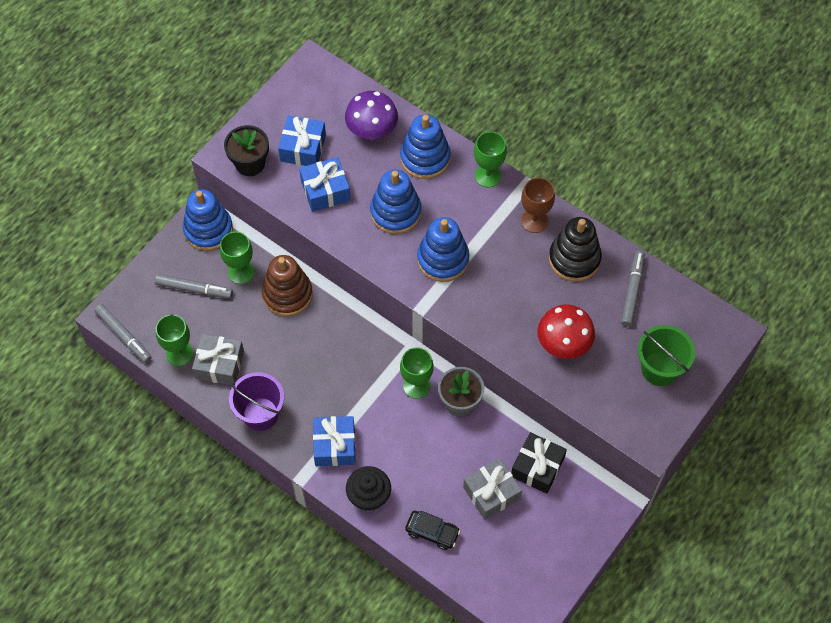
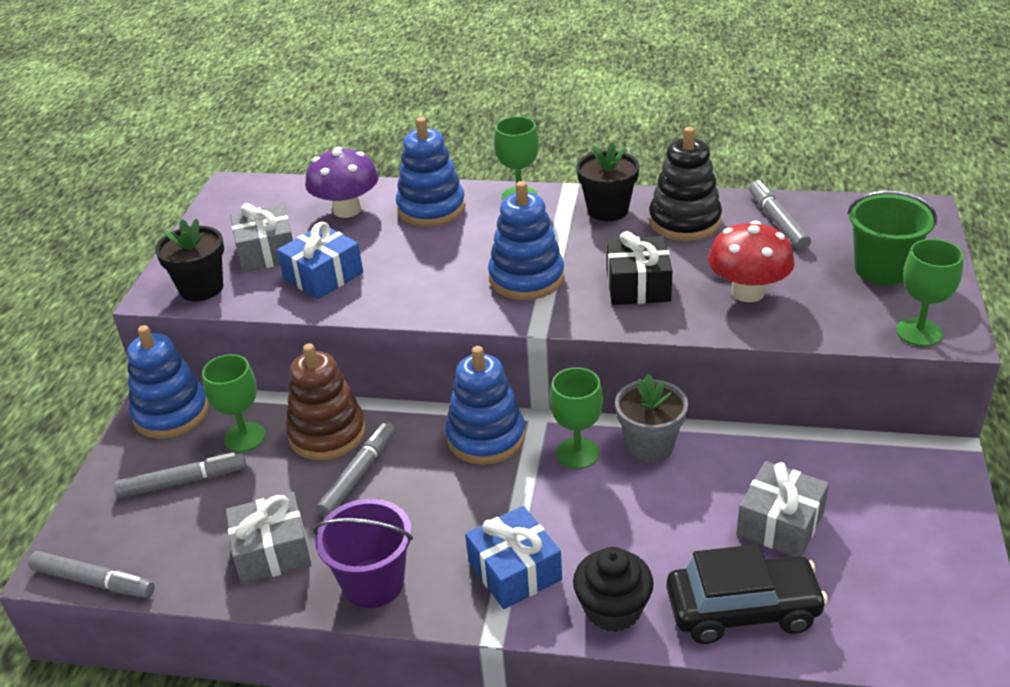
camera: 25 degrees left, 25 degrees down
green goblet [156,315,193,366] -> green goblet moved to [896,239,964,346]
blue gift [278,116,326,166] -> grey gift [230,203,293,272]
blue stacking toy [370,169,422,234] -> blue stacking toy moved to [445,346,525,465]
black car [405,511,461,550] -> black car [667,544,828,644], size x1.63
black gift [511,432,567,494] -> black gift moved to [606,231,672,305]
brown goblet [521,177,555,233] -> black flower pot [577,142,639,221]
none -> grey marker [316,422,395,517]

